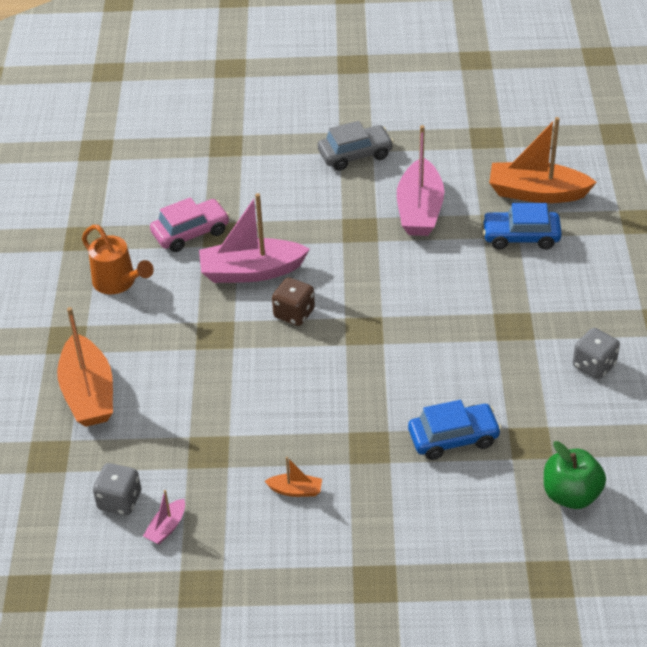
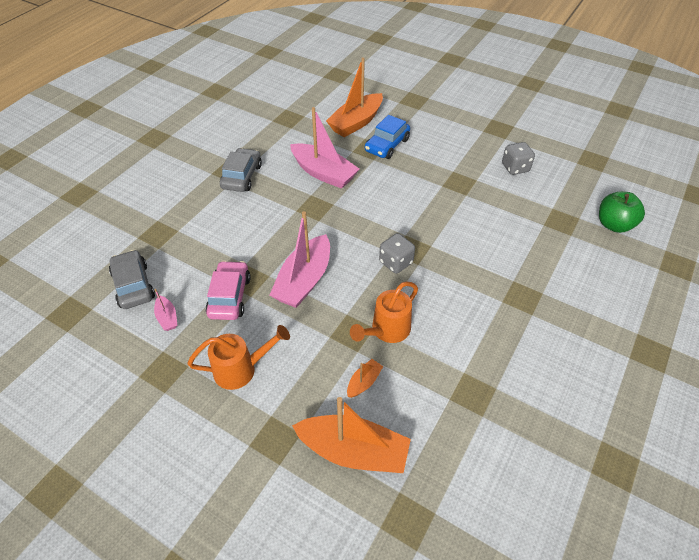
camera: 60 degrees left, 5 degrees up
grey dice [93,463,141,515] -> grey dice moved to [379,233,415,274]
pink boat [143,490,185,545] -> pink boat moved to [154,289,177,331]
orange boat [265,457,322,497] -> orange boat moved to [347,359,383,398]
brown dice [272,278,315,326] -> none
blue car [408,400,502,460] -> none
none -> grey car [109,250,155,309]
none -> orange watering can [350,281,418,343]

